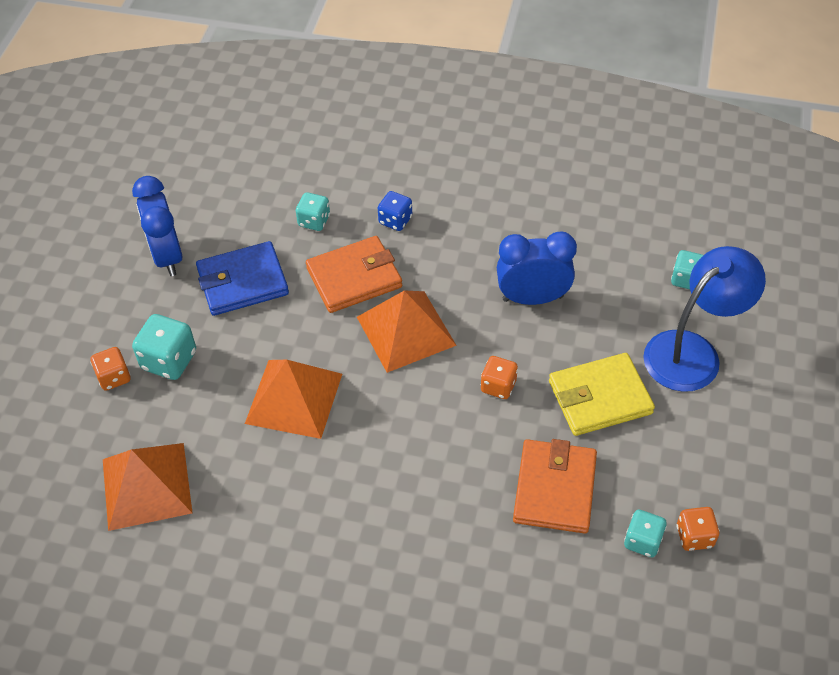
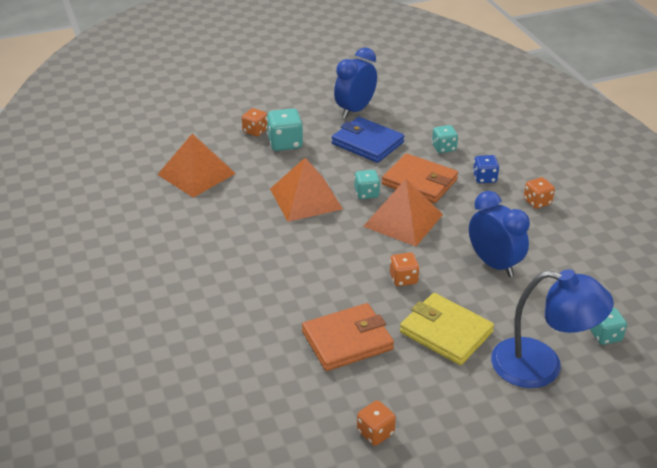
camera: 55 degrees right, 15 degrees down
turquoise dice [624,510,667,557] -> turquoise dice moved to [354,170,380,199]
none -> orange dice [524,177,555,209]

